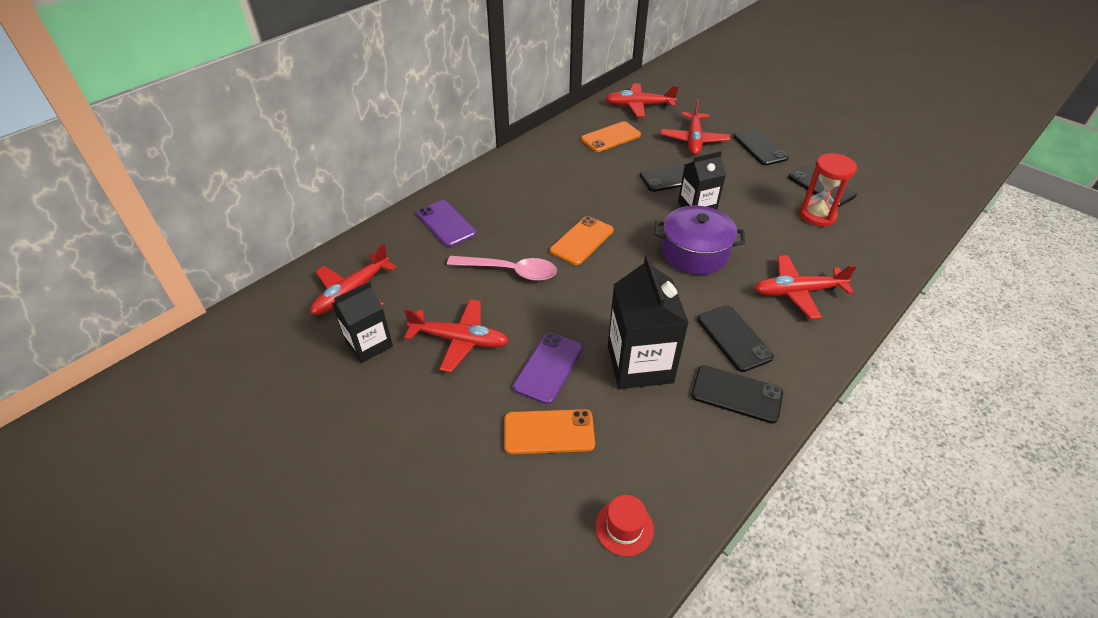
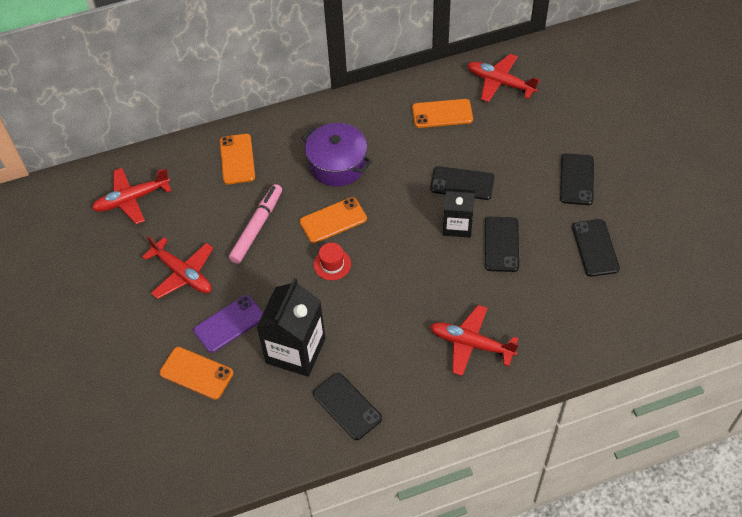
camera: 30 degrees right, 10 degrees up
black carton [332,282,393,363] -> none
purple phone [417,200,476,247] -> orange phone [220,134,255,184]
pink spoon [447,256,557,281] -> pink marker [229,184,282,264]
red hat [595,495,654,556] -> red hat moved to [314,243,351,280]
purple pot [654,205,745,275] -> purple pot moved to [302,123,372,186]
red plane [660,99,730,155] -> none
black phone [697,305,774,372] -> black phone moved to [485,217,519,272]
red hourglass [799,153,857,227] -> none

